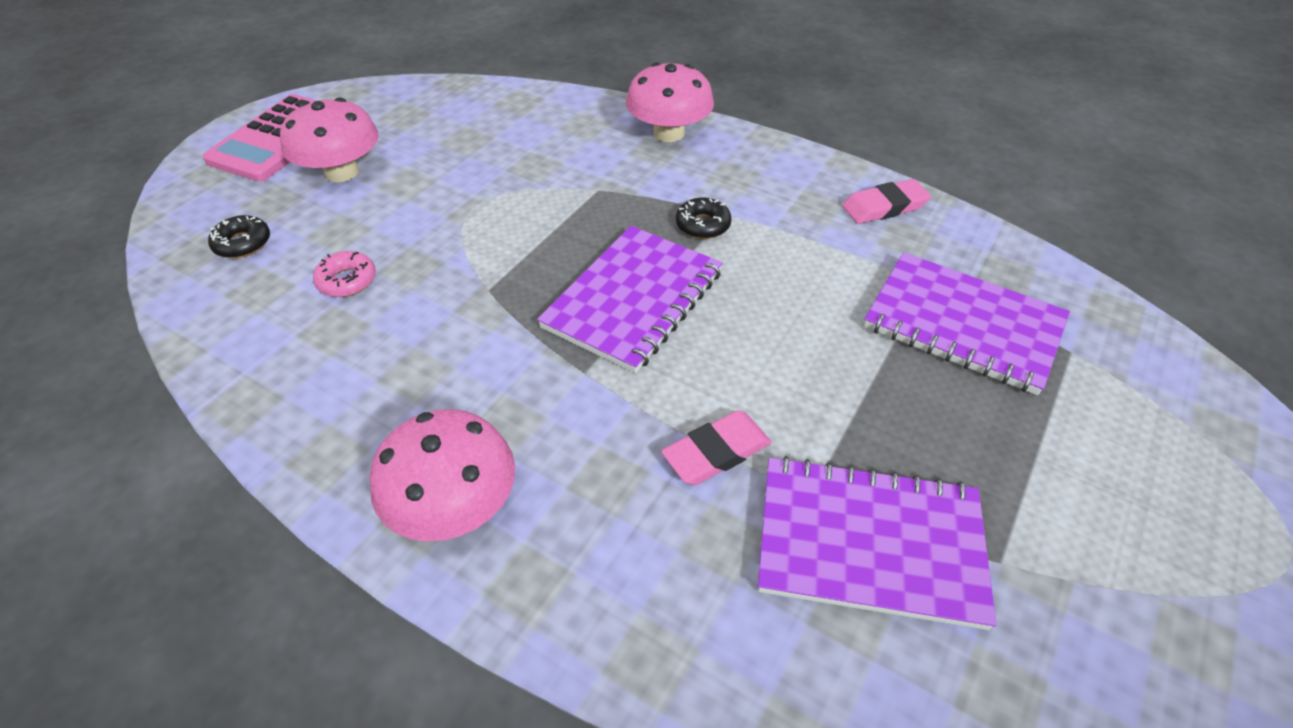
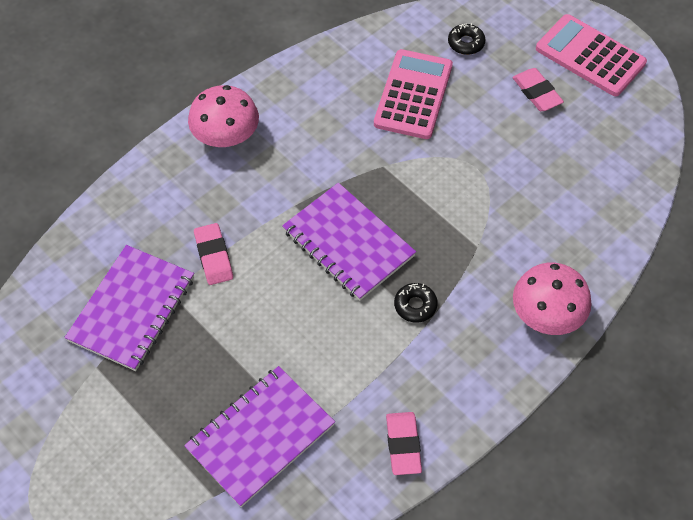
camera: 105 degrees right, 10 degrees up
pink mushroom [280,97,379,182] -> pink eraser [512,68,564,111]
pink donut [313,251,376,297] -> pink calculator [374,49,453,139]

